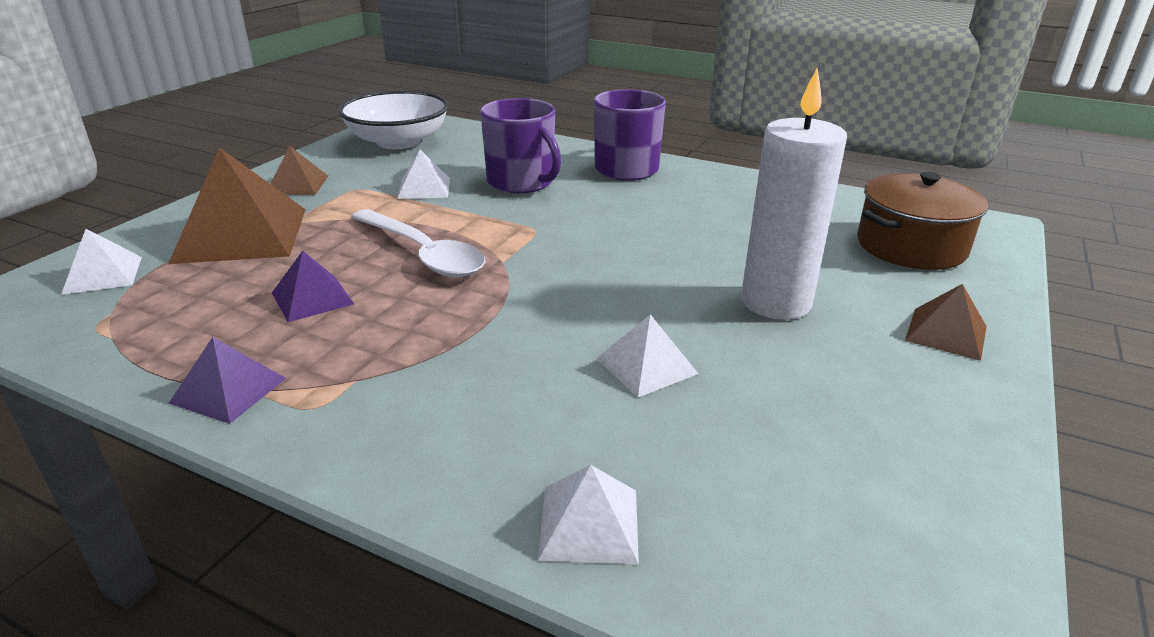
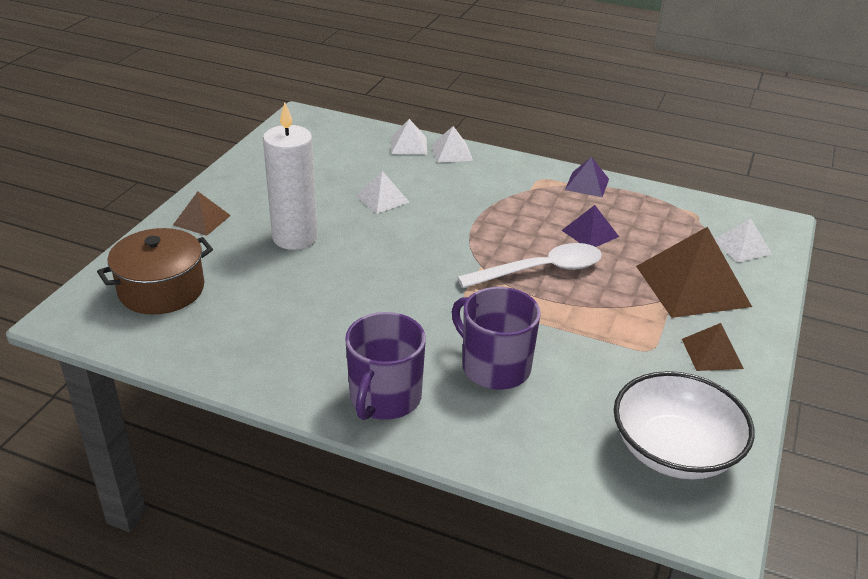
camera: 175 degrees right, 5 degrees up
white spoon [351,209,485,277] -> white spoon turned 120 degrees clockwise [457,243,602,288]
white pyramid [397,150,450,199] -> white pyramid moved to [431,126,473,163]

